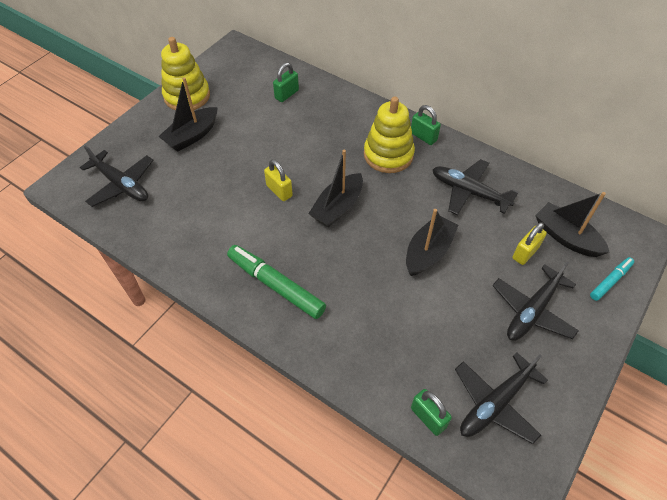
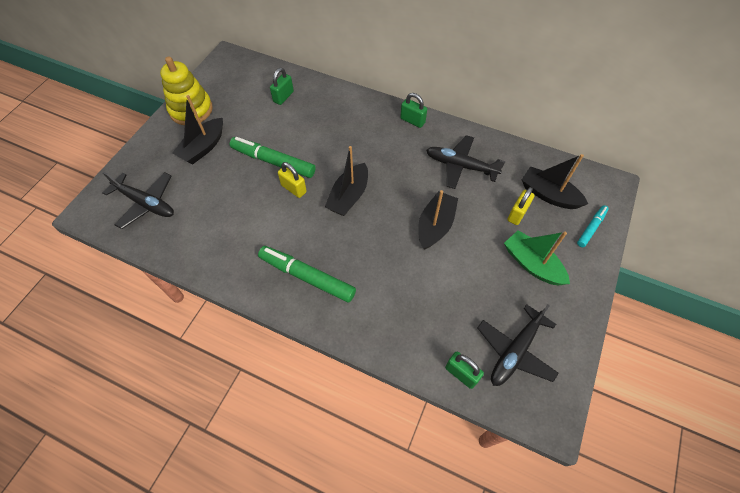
camera: 10 degrees left, 5 degrees up
yellow stacking toy [364,96,415,173] -> none
black plane [492,261,579,341] -> green boat [504,230,570,286]
none -> green marker [230,137,316,178]

